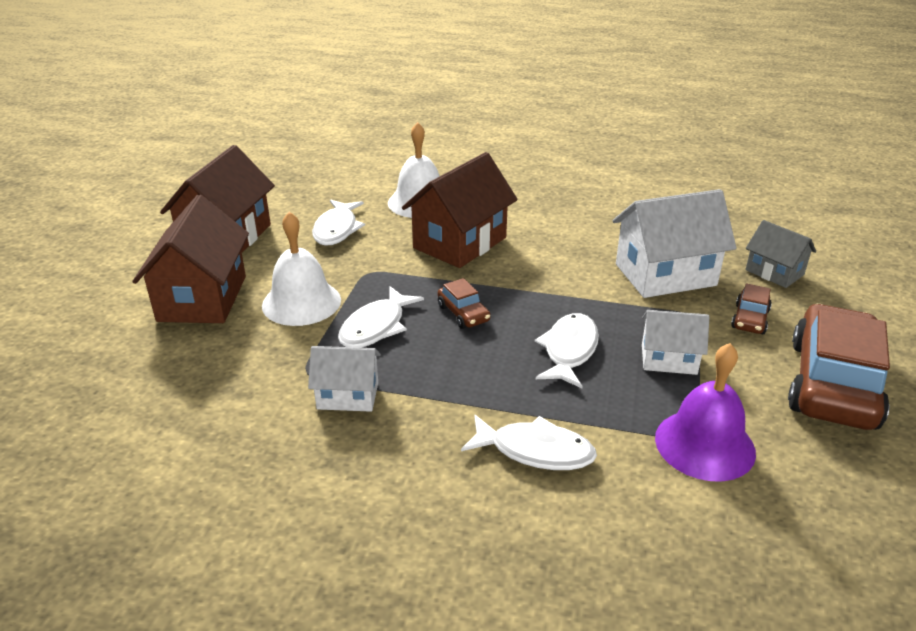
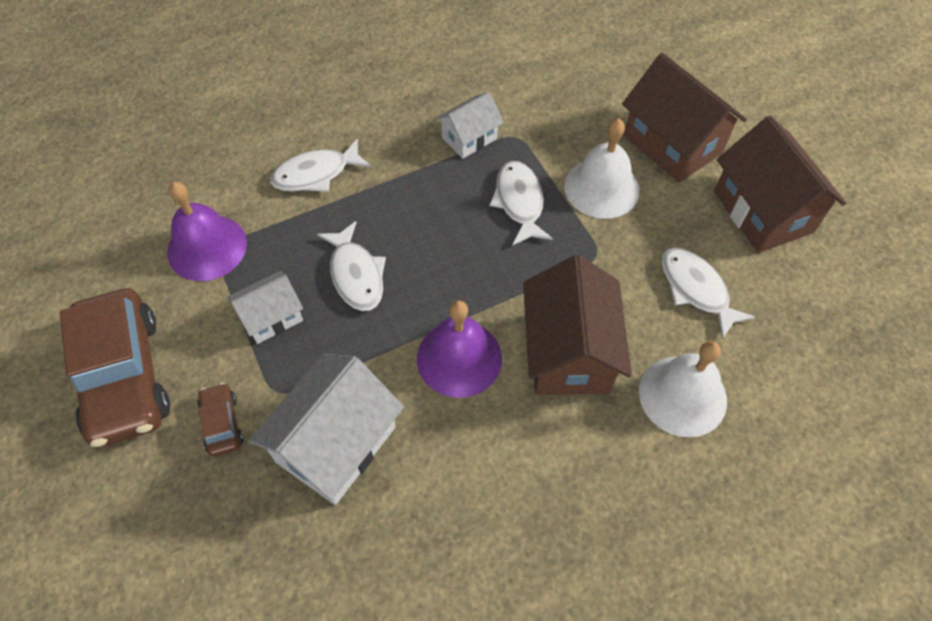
camera: 140 degrees right, 25 degrees up
brown car [438,278,491,329] -> none
grey house [745,220,816,288] -> none
none -> purple bell [417,300,502,398]

